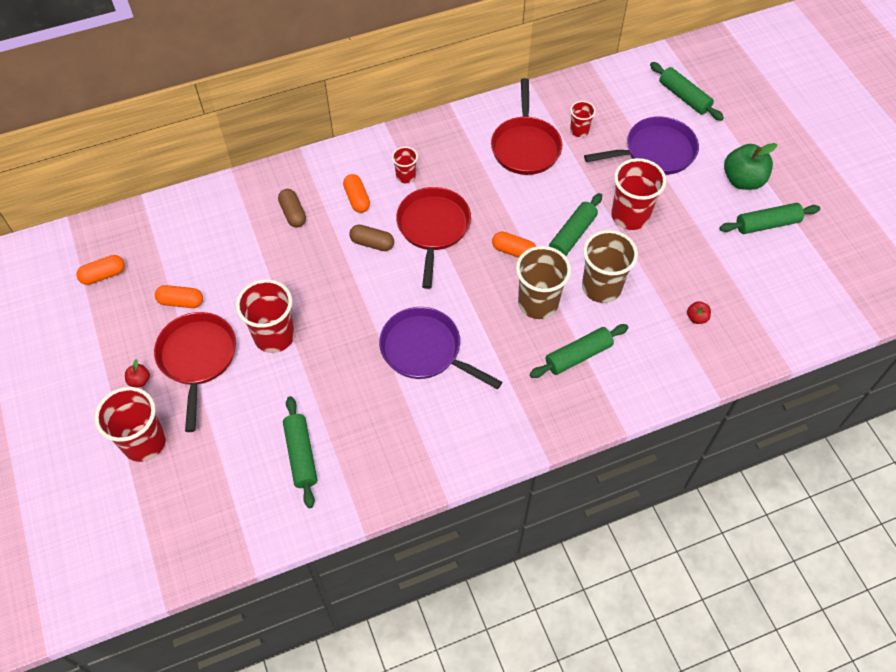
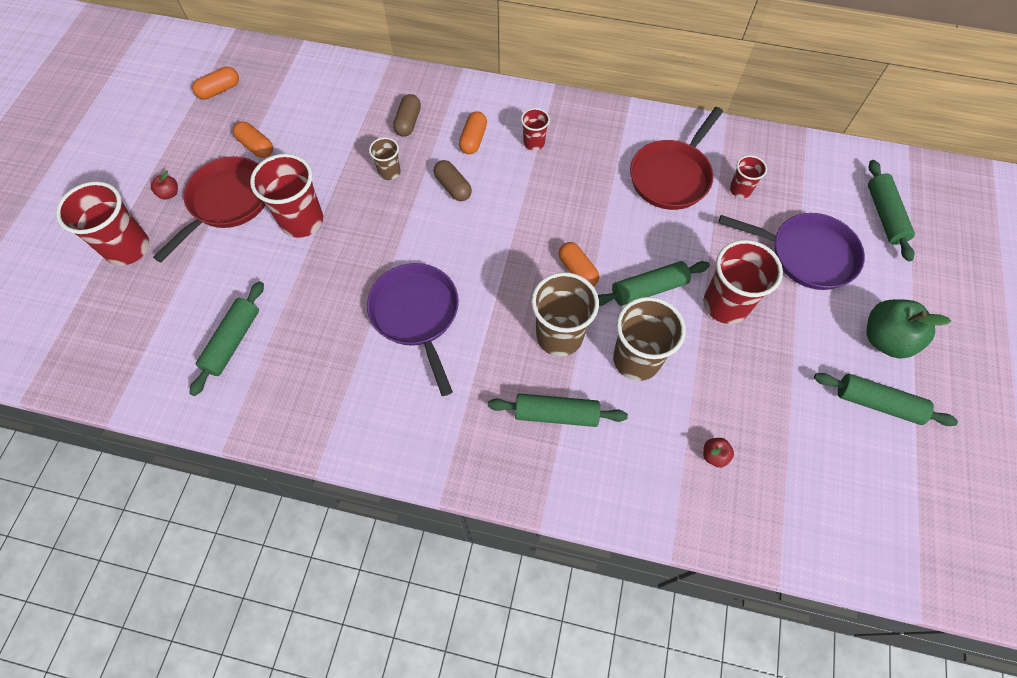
camera: 35 degrees right, 5 degrees up
orange capsule [76,255,125,285] -> orange capsule turned 45 degrees counterclockwise [192,67,239,99]
red pan [396,187,471,289] -> none
none -> brown cup [369,137,401,180]

